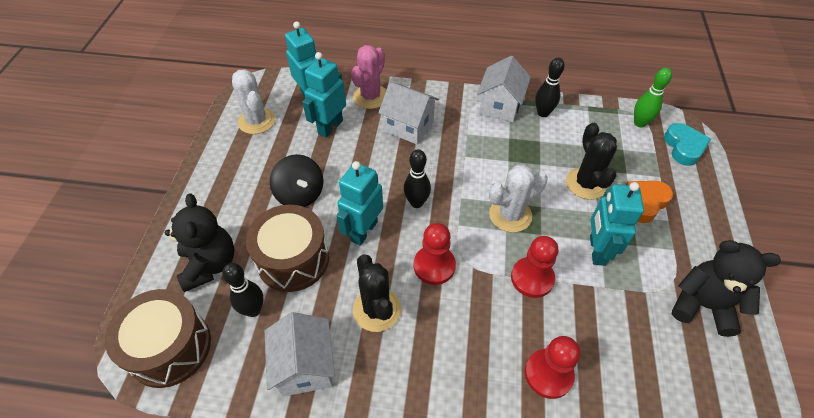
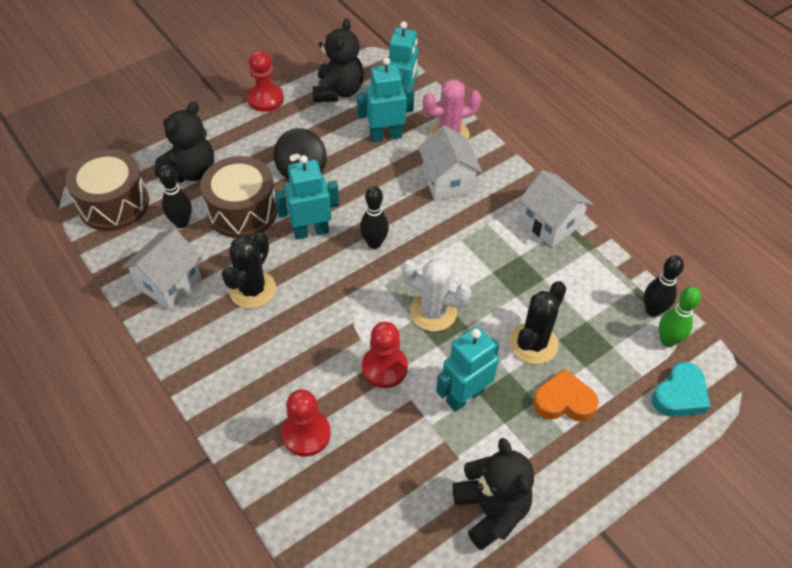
camera: 45 degrees right, 0 degrees up
white cactus [232,69,275,134] -> black teddy bear [312,18,364,102]
red pawn [414,223,456,285] -> red pawn moved to [247,50,284,112]
white house [477,56,531,122] -> white house turned 75 degrees clockwise [519,170,593,247]
black bowling pin [535,58,564,117] -> black bowling pin moved to [644,255,684,317]

